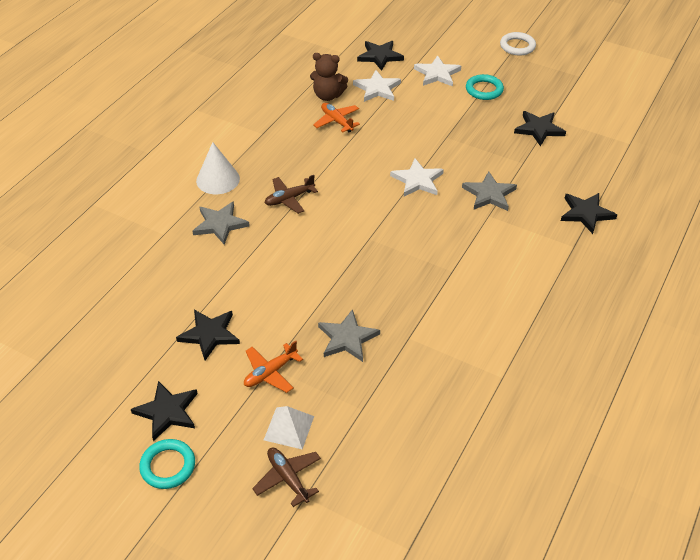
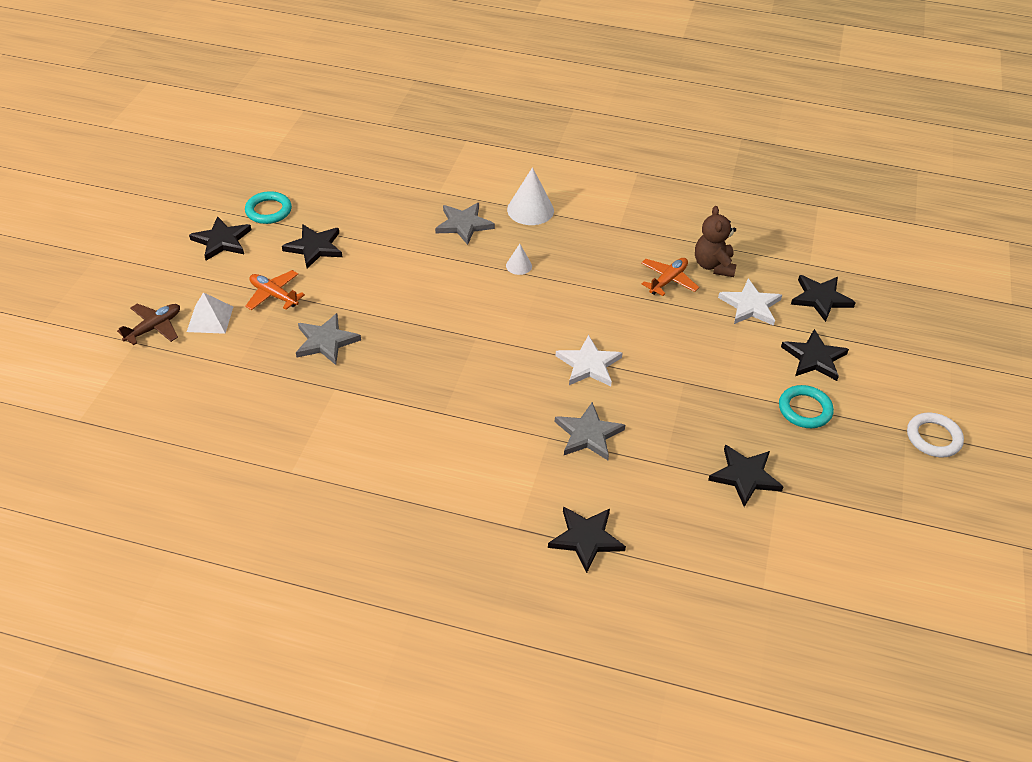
camera: 75 degrees right, 0 degrees up
turquoise ring [139,439,195,489] -> turquoise ring moved to [245,191,292,224]
brown plane [265,175,318,214] -> white cone [506,244,532,275]
white star [414,55,461,87] -> black star [781,329,849,381]

